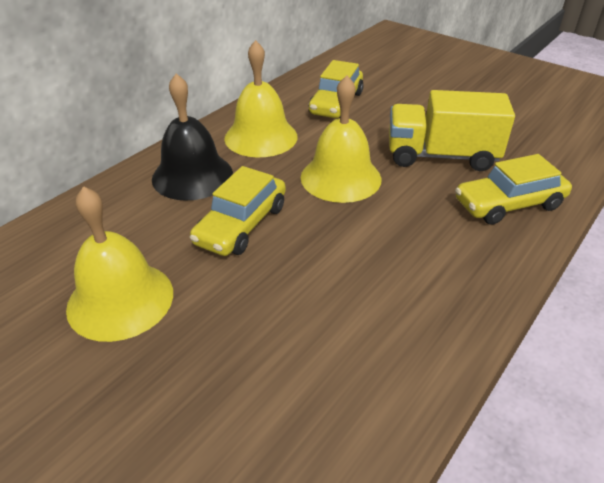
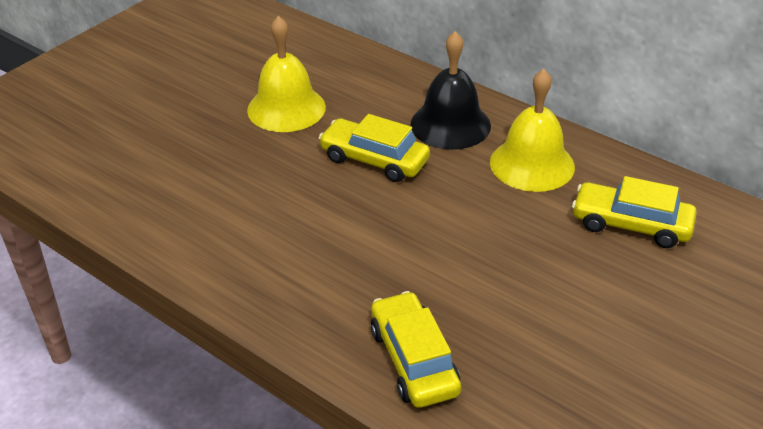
camera: 90 degrees right, 0 degrees up
yellow bell [301,75,381,203] -> none
yellow truck [389,90,515,171] -> none

